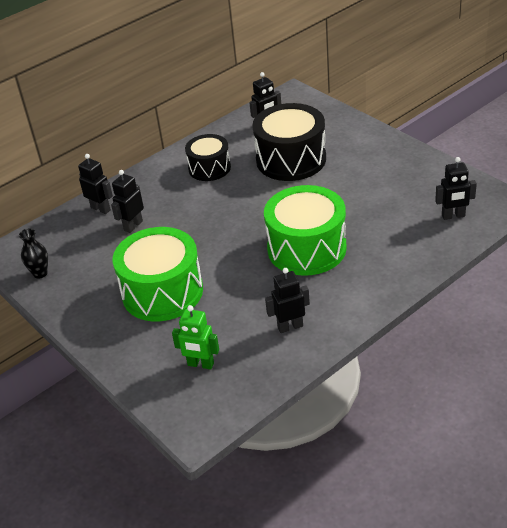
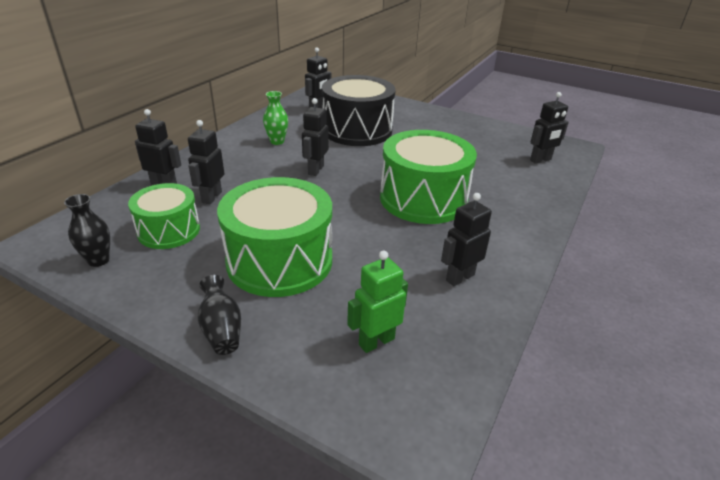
camera: 25 degrees left, 5 degrees down
green robot [172,305,219,369] -> green robot turned 150 degrees clockwise [347,250,408,353]
black drum [185,134,231,181] -> green vase [263,91,288,145]
none -> green drum [128,183,200,249]
none -> black vase [198,275,241,355]
none -> black robot [302,98,329,176]

